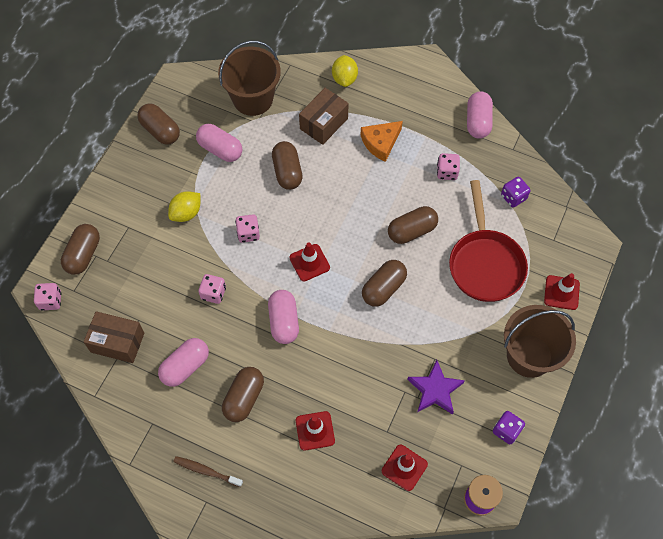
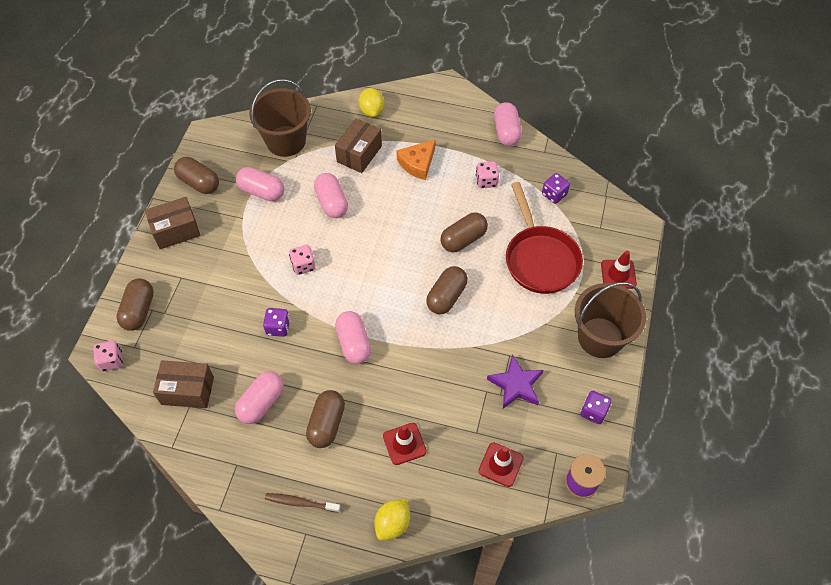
camera: 10 degrees left, 5 degrees down
yellow lemon [168,191,200,222] -> yellow lemon moved to [374,499,410,540]
pink dice [198,274,226,304] -> purple dice [263,308,290,337]
brown capsule [272,141,303,190] -> pink capsule [314,173,348,218]
red traffic cone [289,242,330,281] -> none
none -> brown box [145,197,201,249]

